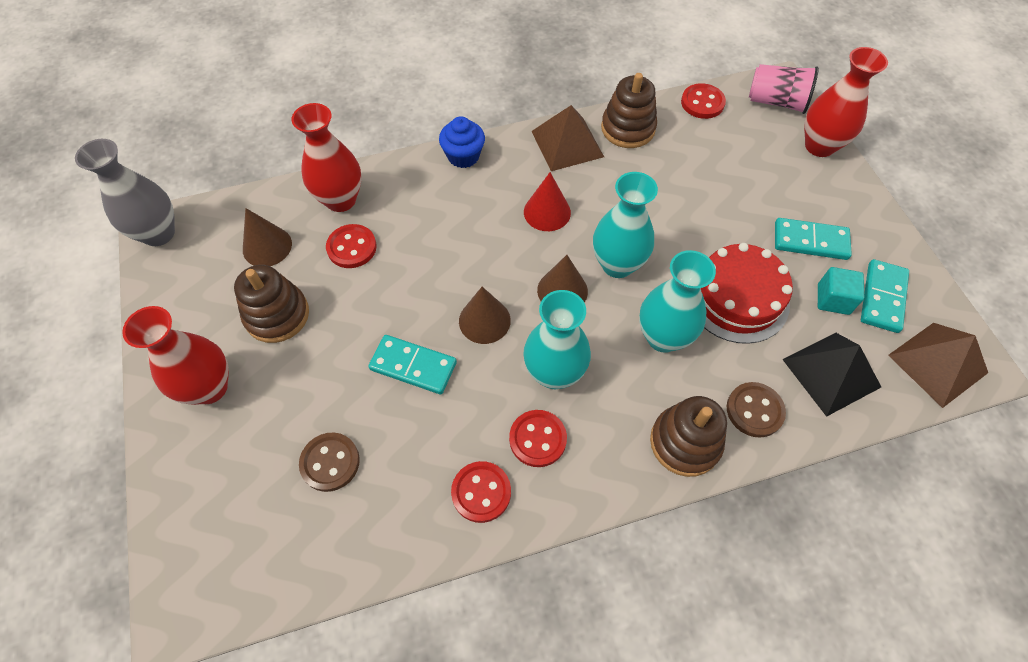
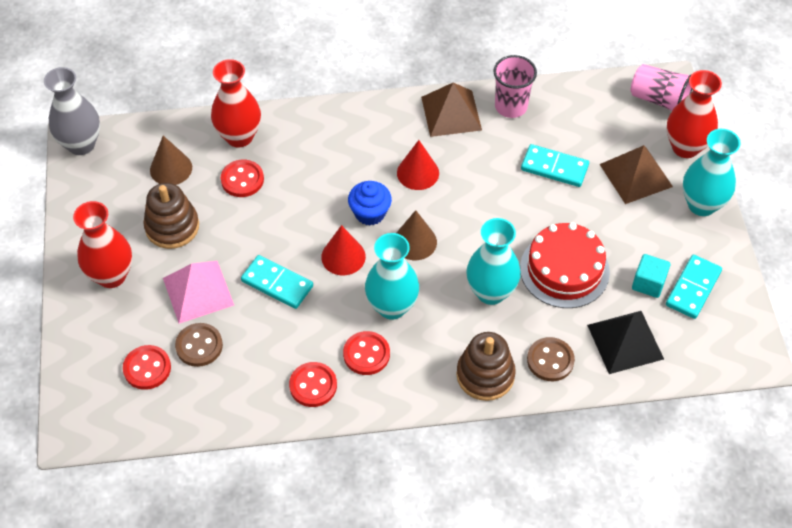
camera: 10 degrees right, 5 degrees down
blue cupcake [439,116,485,168] -> blue cupcake moved to [348,181,392,225]
brown cone [459,287,511,344] -> red cone [321,225,366,276]
turquoise vase [593,172,658,278] -> turquoise vase moved to [682,129,741,216]
brown stacking toy [601,73,657,148] -> pink cup [493,55,537,118]
red button [681,83,726,119] -> red button moved to [123,345,171,390]
turquoise domino [775,218,852,260] -> turquoise domino moved to [521,144,589,187]
brown pyramid [888,323,988,408] -> brown pyramid moved to [599,145,673,204]
none -> pink pyramid [163,261,234,324]

